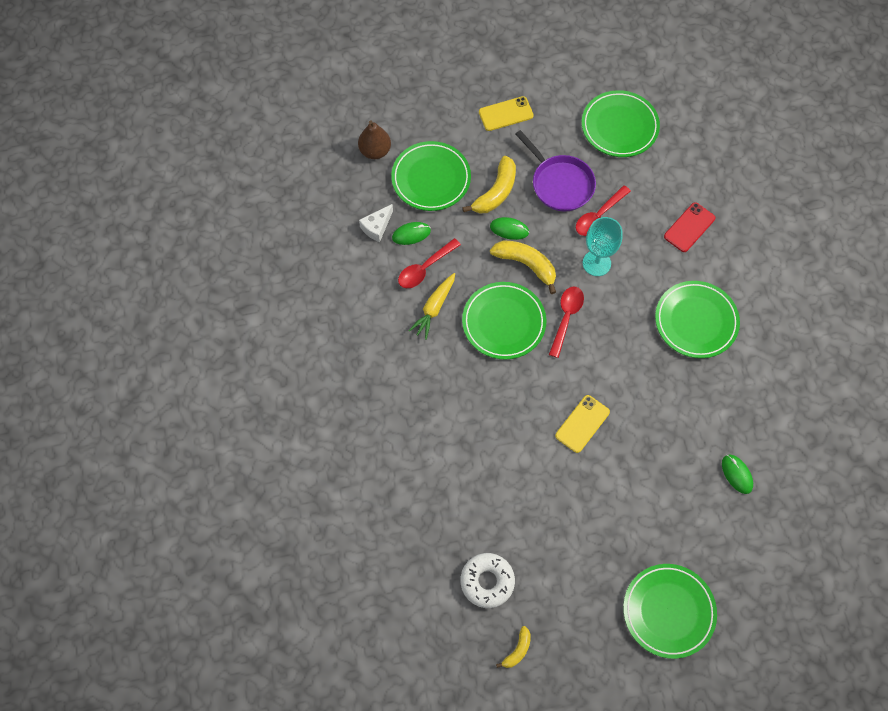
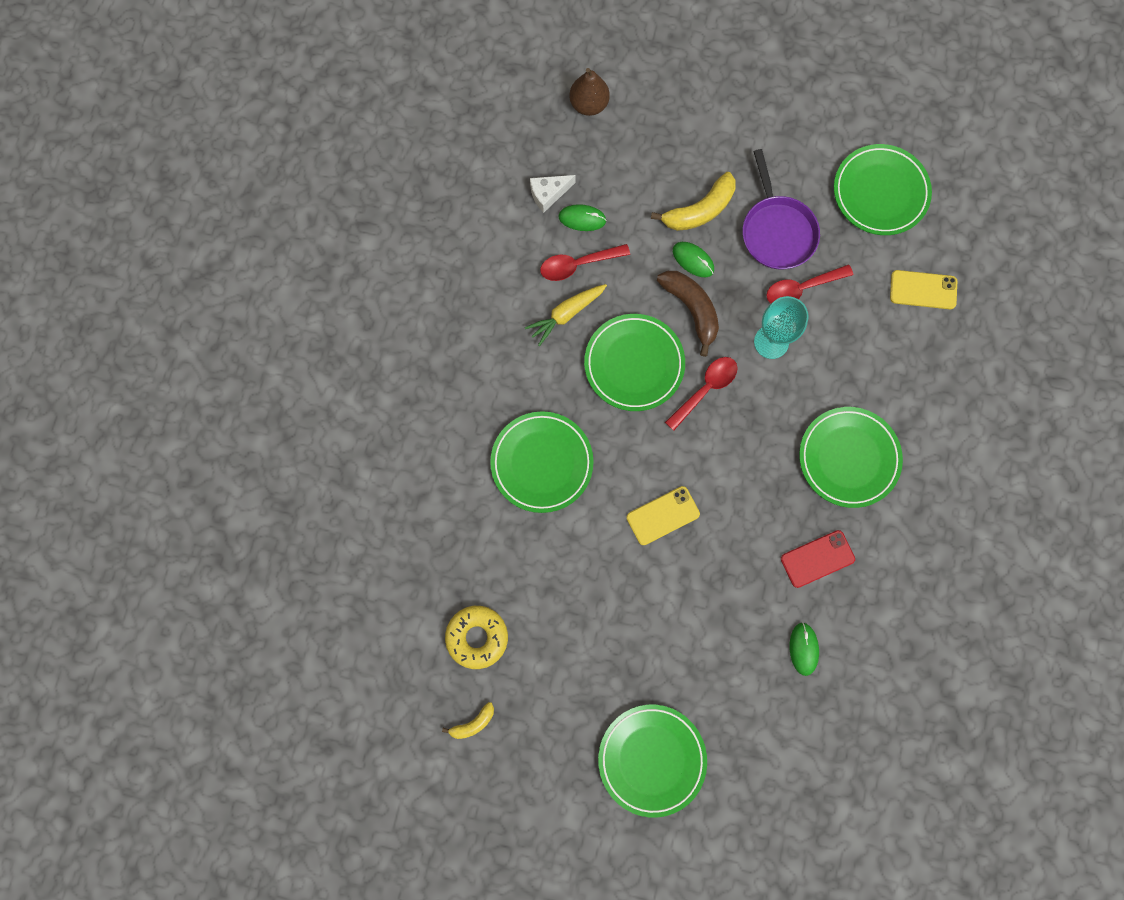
camera: 25 degrees right, 10 degrees up
green plate [391,141,471,211] -> green plate moved to [490,411,594,513]
white donut [461,553,515,608] -> yellow donut [445,606,508,669]
yellow phone [479,96,533,131] -> yellow phone moved to [890,270,957,309]
yellow banana [490,241,556,294] -> brown banana [657,271,719,357]
red phone [664,202,715,252] -> red phone moved to [781,530,855,588]

